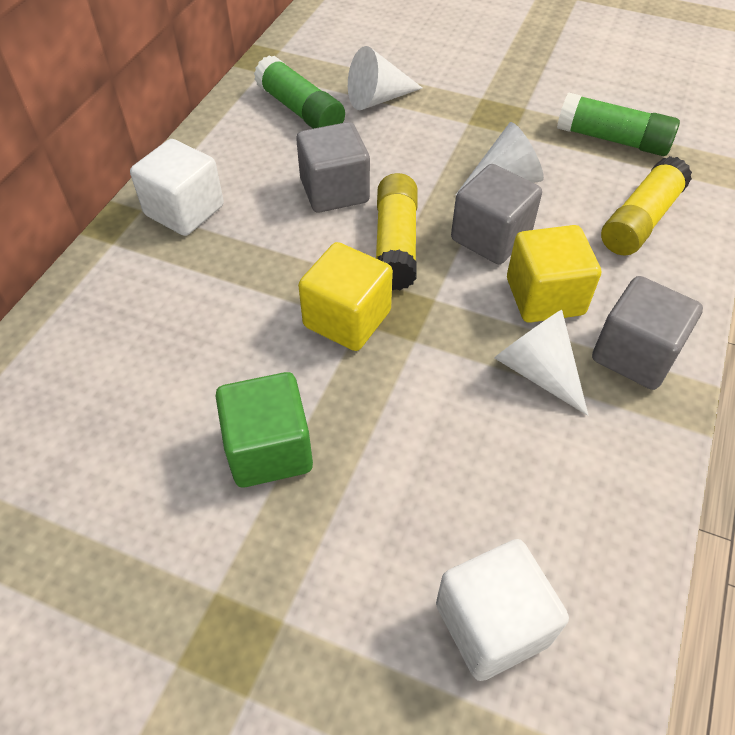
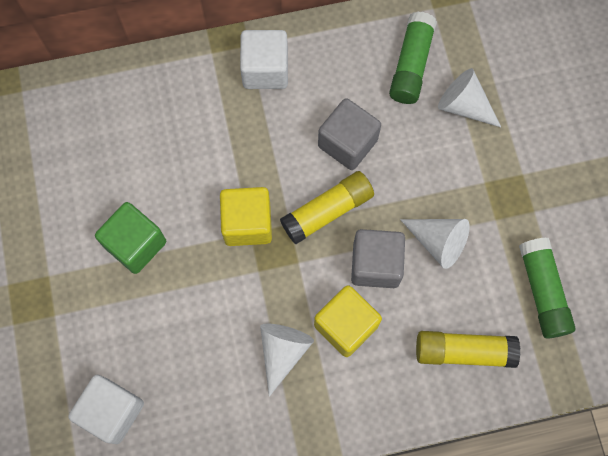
camera: 55 degrees right, 20 degrees up
grey cube [592,276,703,390] -> none

